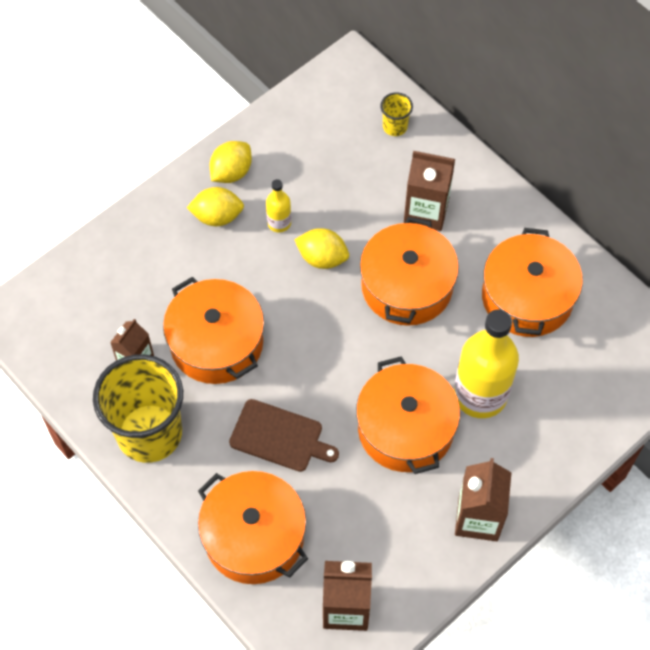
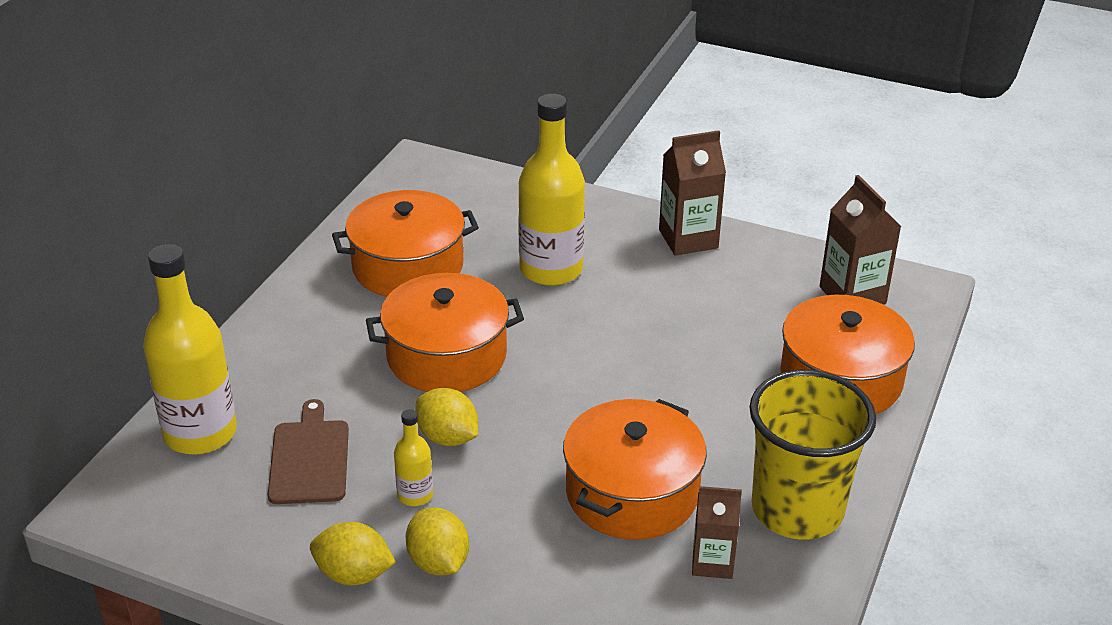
camera: 115 degrees left, 25 degrees down
brown cutting board [229,399,339,472] -> brown cutting board moved to [268,399,349,504]
yellow lemon [294,228,349,269] -> yellow lemon turned 45 degrees counterclockwise [415,388,478,446]
orange pot [356,356,460,474] -> none
yellow cup [380,92,413,136] -> yellow bottle [143,244,237,455]
brown carton [404,151,455,231] -> none

